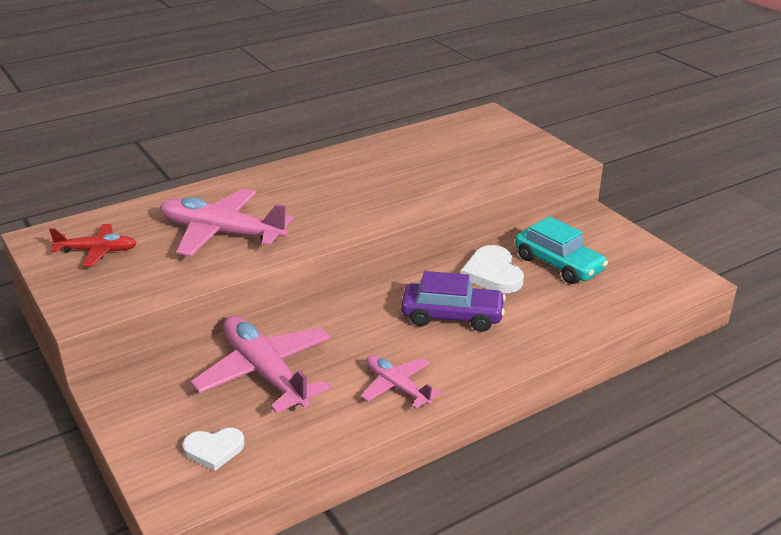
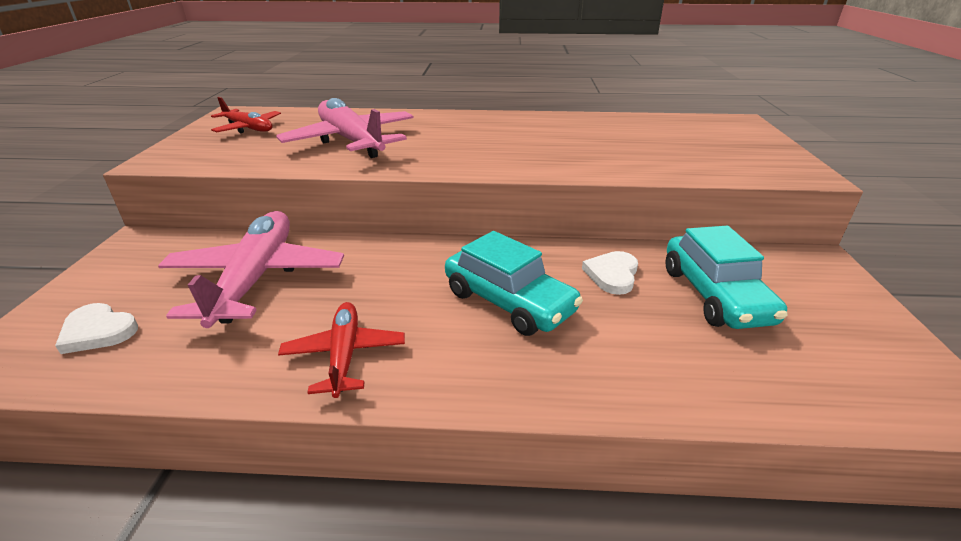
camera: 35 degrees right, 0 degrees up
pink plane [361,355,441,409] -> red plane [278,302,405,398]
purple car [401,271,506,332] -> turquoise car [445,231,583,336]
white heart [461,245,524,293] -> white heart [582,251,638,295], size x0.66

